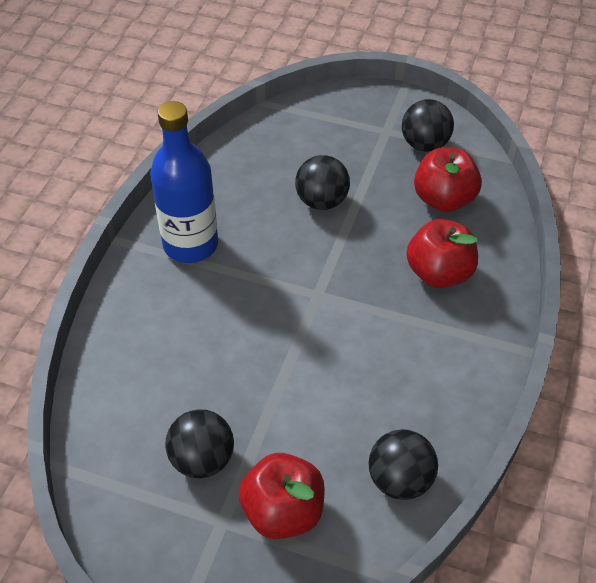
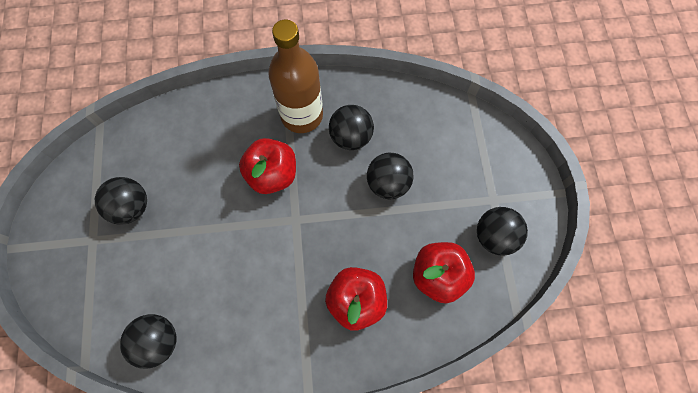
camera: 65 degrees right, 20 degrees up
blue bottle [150,101,218,263] -> brown bottle [268,20,323,133]
red apple [239,453,325,539] -> red apple moved to [239,138,296,194]
none -> black ball [329,105,374,150]

